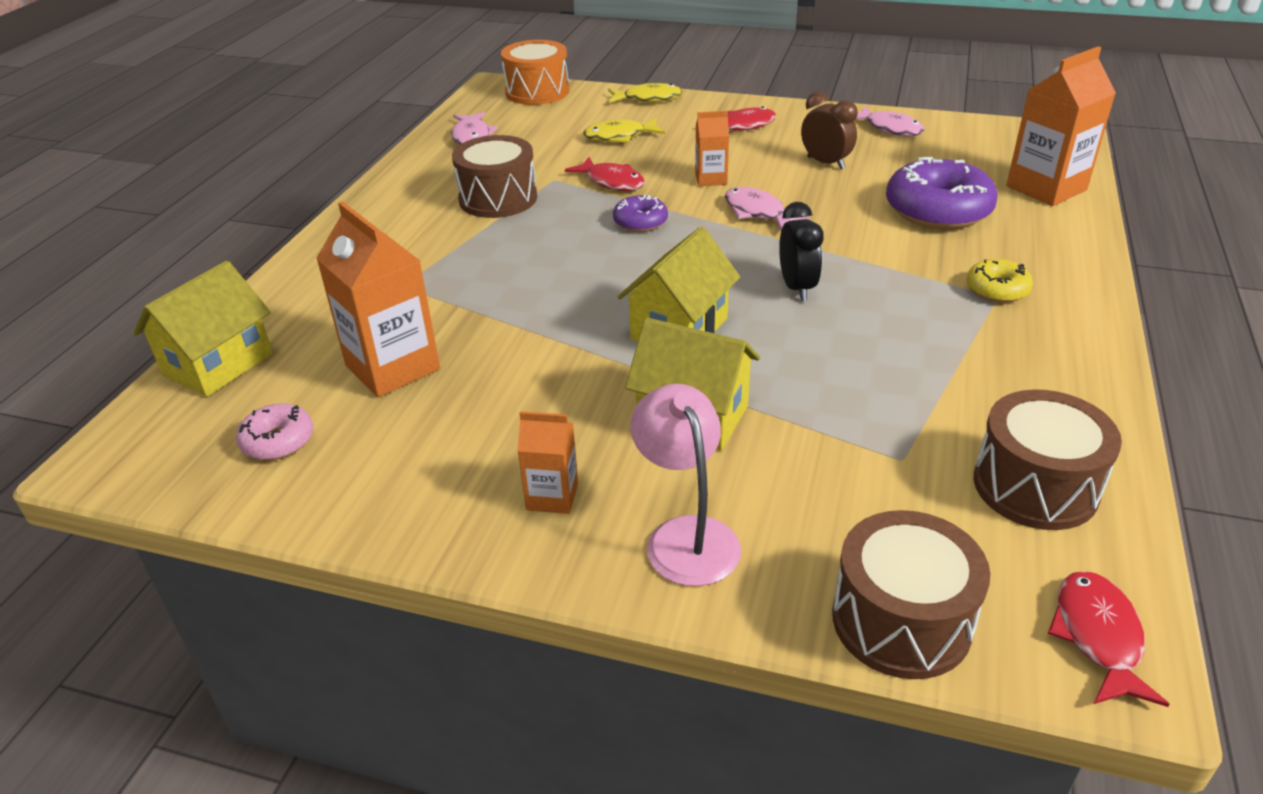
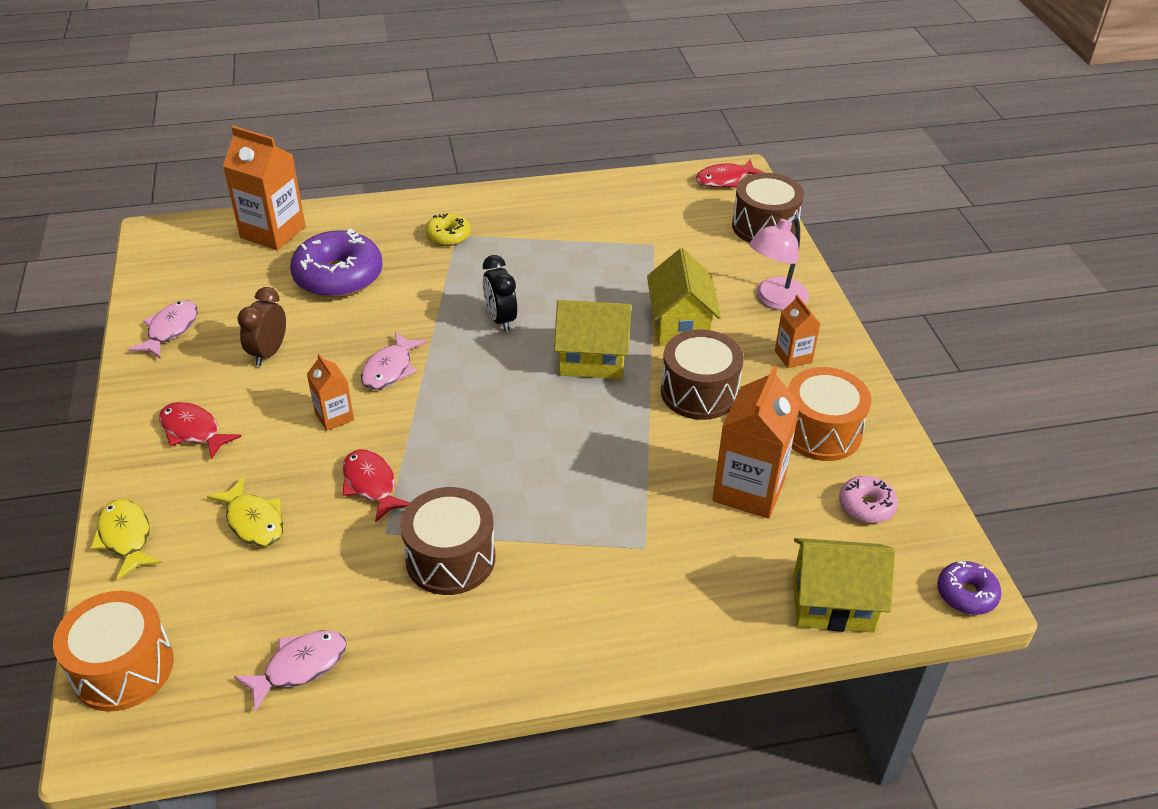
camera: 120 degrees left, 5 degrees up
red fish [565,157,645,191] -> red fish turned 45 degrees counterclockwise [342,449,410,522]
purple donut [613,195,668,232] -> purple donut moved to [937,561,1002,615]
black clock [779,202,824,301] -> black clock turned 75 degrees counterclockwise [483,255,517,332]
brown drum [974,389,1122,530] -> brown drum moved to [661,330,744,420]
none -> orange drum [788,367,871,461]

